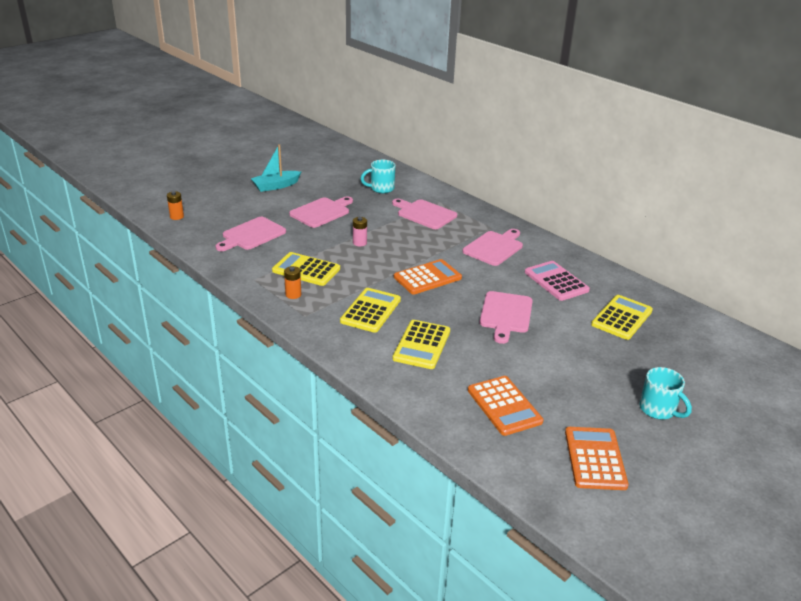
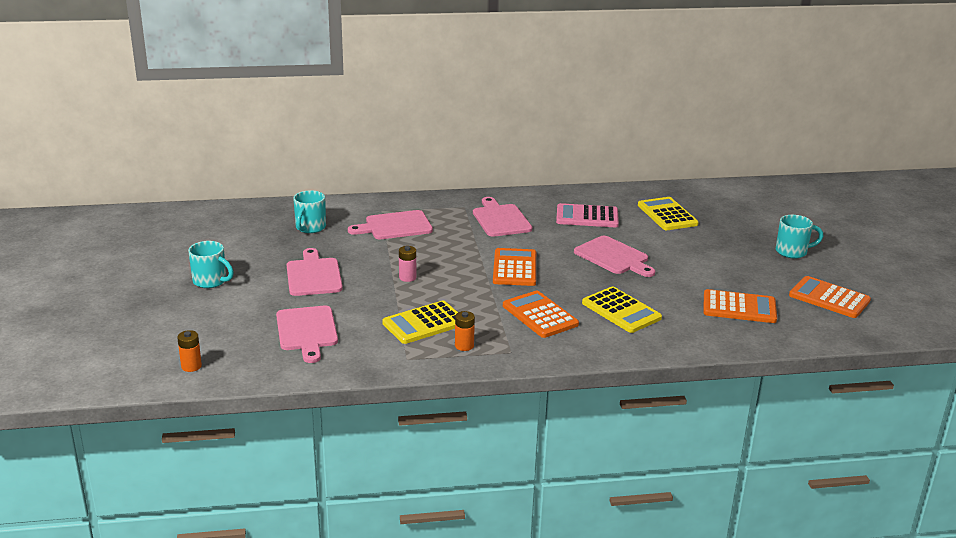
camera: 55 degrees left, 5 degrees down
turquoise boat [251,144,301,192] -> turquoise mug [188,241,234,288]
yellow calculator [340,288,401,333] -> orange calculator [503,291,579,338]

